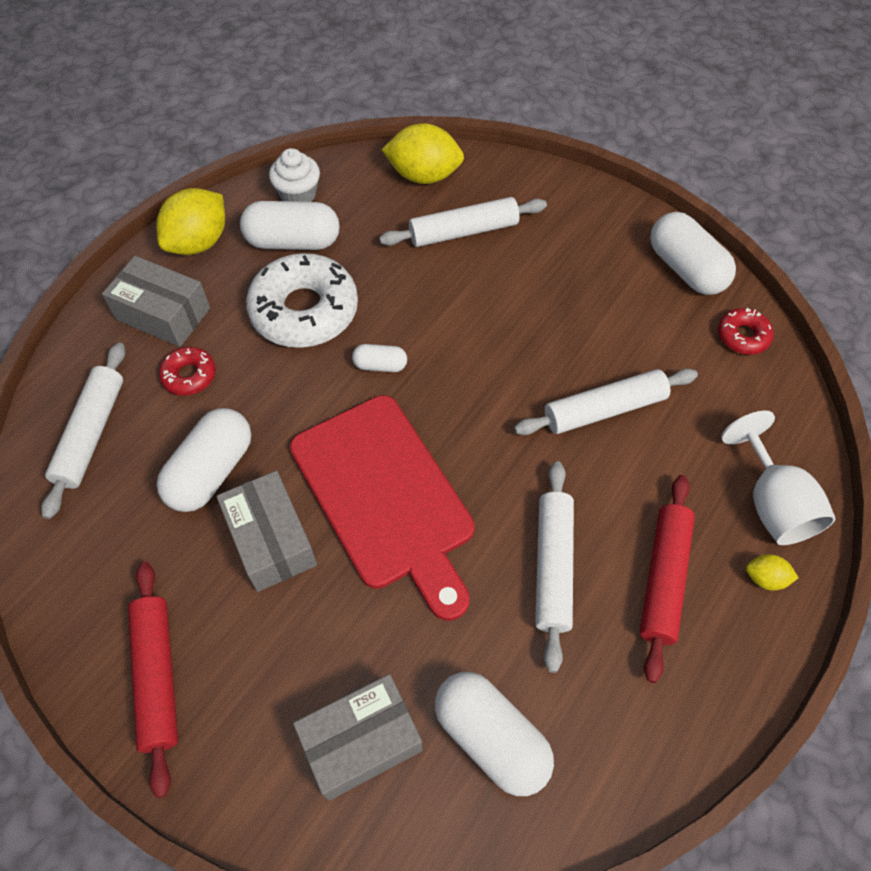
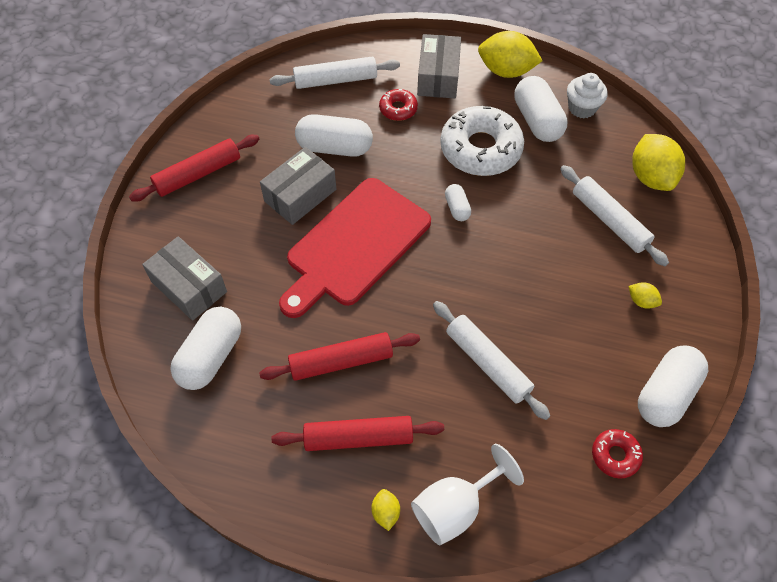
camera: 70 degrees right, 0 degrees up
white rolling pin [535,461,574,673] -> red rolling pin [259,332,420,381]
none -> yellow lemon [628,282,662,309]

